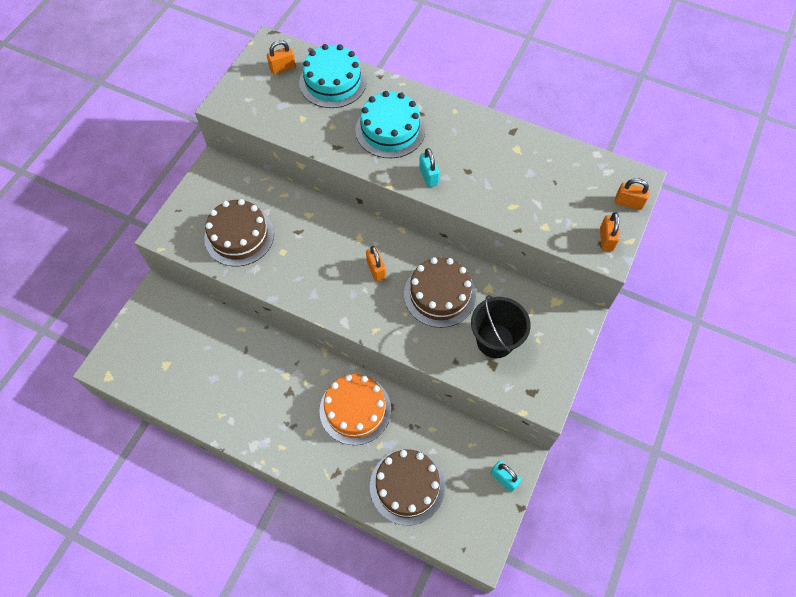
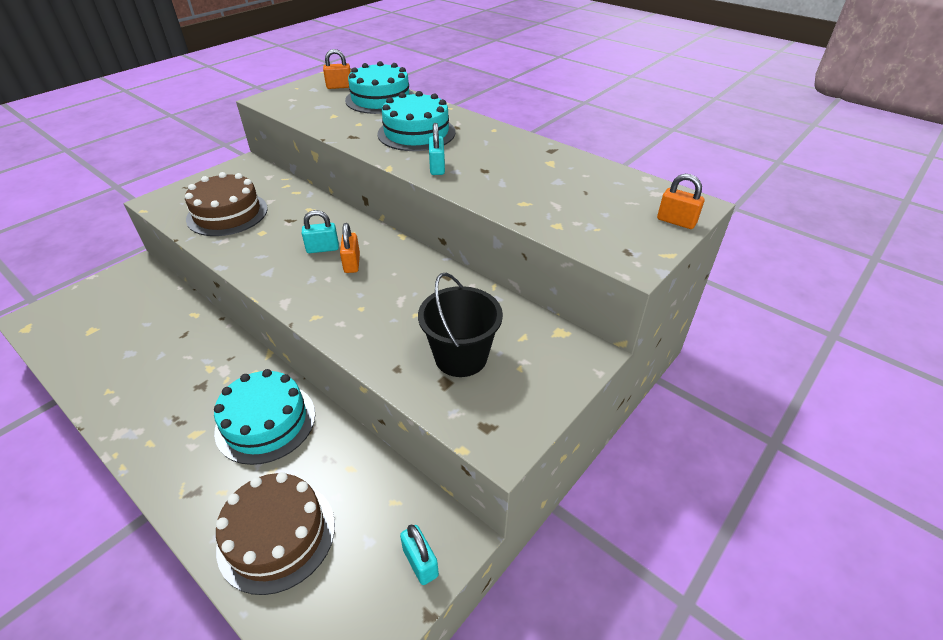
camera: 15 degrees right, 20 degrees down
orange cake [319,374,391,445] -> turquoise cake [214,369,315,465]
brown cake [404,257,476,328] -> none
orange padlock [600,212,620,251] -> none
none -> turquoise padlock [302,210,339,253]

